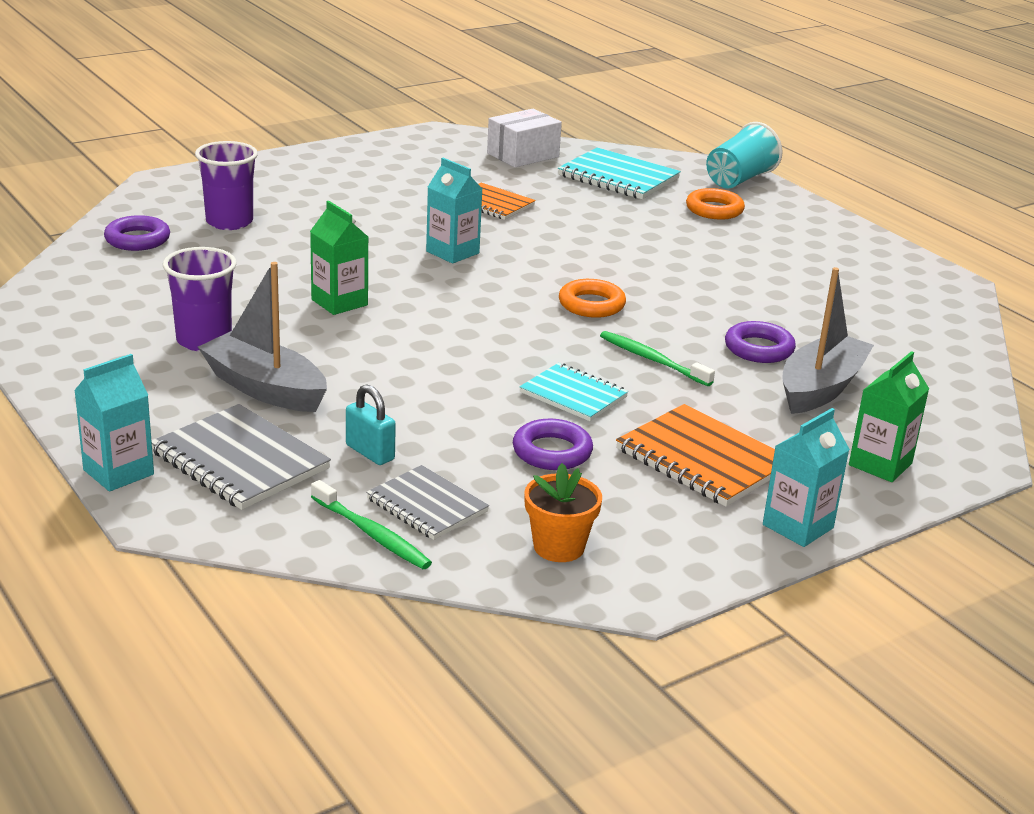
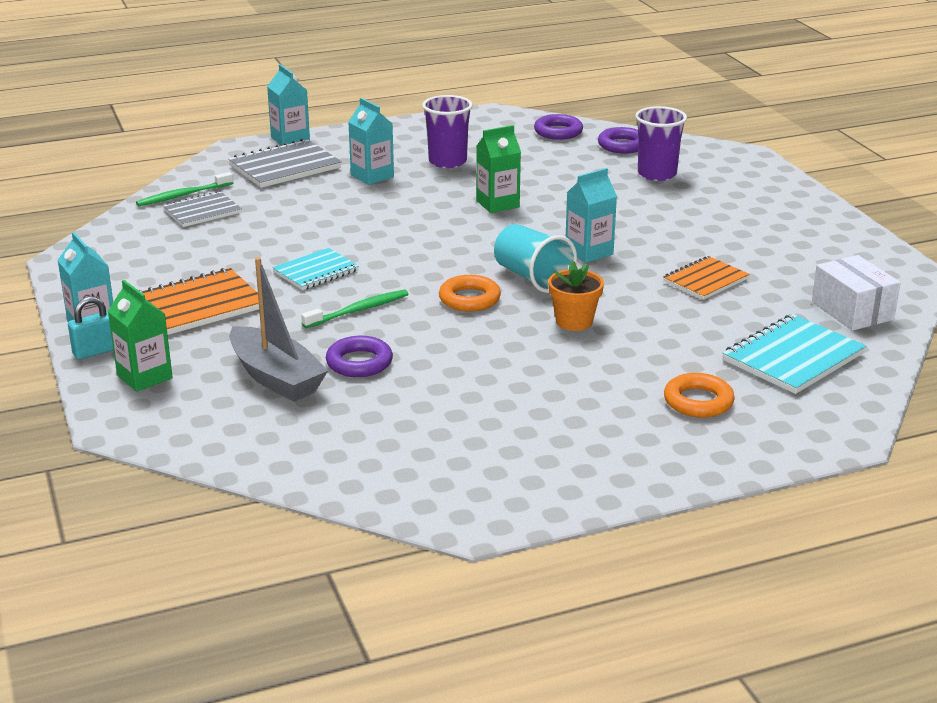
camera: 105 degrees right, 0 degrees up
grey boat [198,262,327,412] -> turquoise carton [348,98,394,185]
turquoise padlock [346,384,396,465] -> turquoise padlock moved to [68,296,113,359]
purple ring [513,419,593,470] -> purple ring moved to [534,114,583,140]
orange flower pot [524,463,602,562] -> orange flower pot moved to [548,260,604,331]
turquoise cup [706,122,783,188] -> turquoise cup moved to [494,224,577,293]

